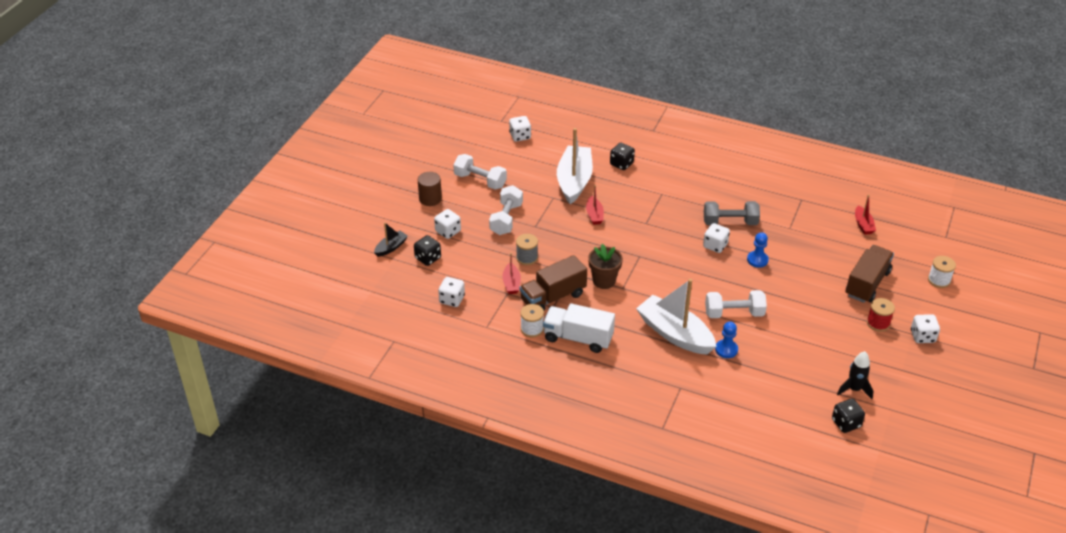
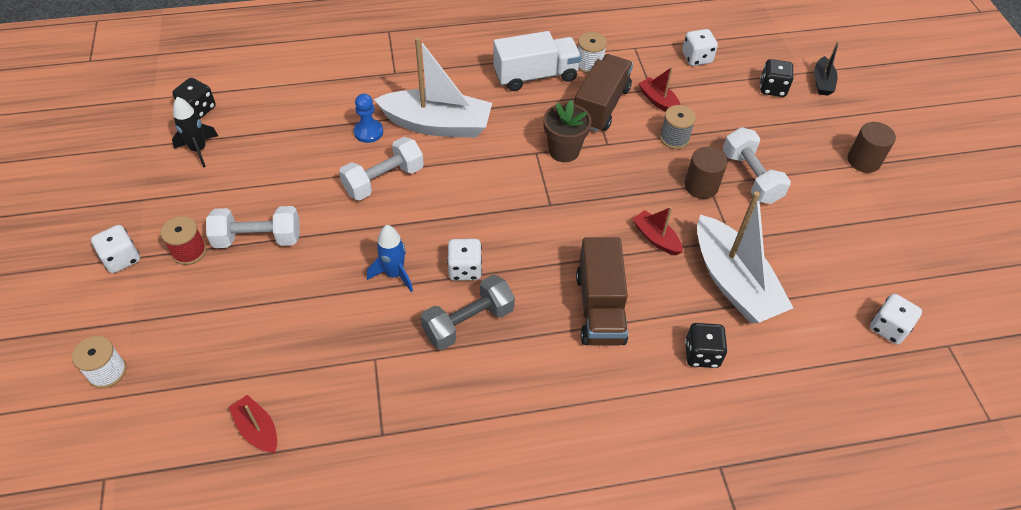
camera: 145 degrees right, 10 degrees up
white dice [434,209,461,239] -> none
white dumbbell [453,154,507,190] -> white dumbbell moved to [206,206,300,248]
blue pawn [747,232,769,268] -> blue rocket [367,225,413,292]
brown truck [846,245,894,303] -> brown truck moved to [576,238,628,346]
none -> brown cylinder [684,147,727,199]

